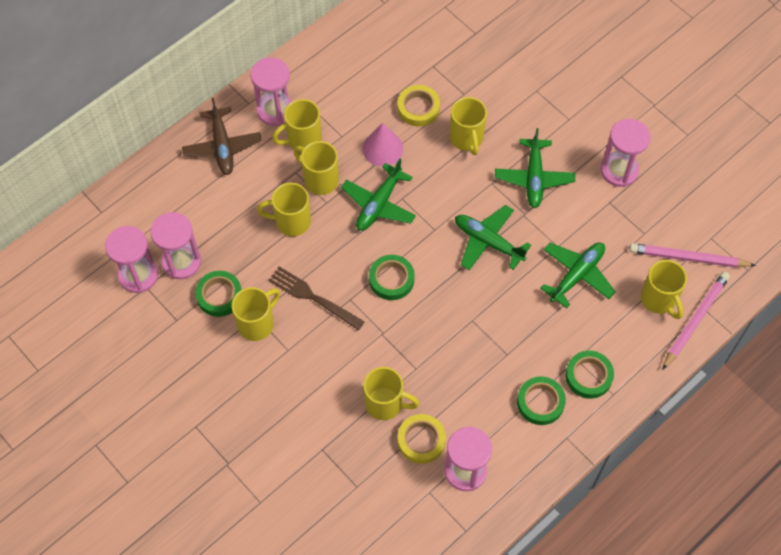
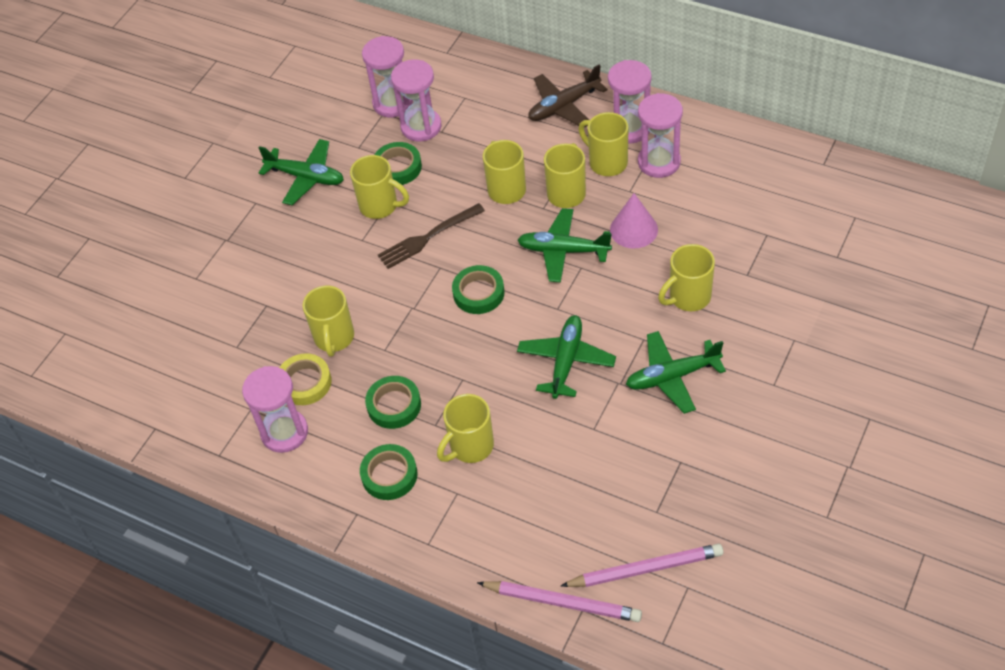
camera: 75 degrees right, 10 degrees down
brown fork [268,267,365,330] -> brown fork turned 135 degrees counterclockwise [378,203,485,269]
yellow tape [398,85,440,126] -> none
green plane [541,242,615,308] -> green plane moved to [259,139,344,205]
green tape [565,351,614,399] -> green tape moved to [365,376,421,429]
pink hourglass [600,119,650,187] -> pink hourglass moved to [638,93,683,178]
pink pencil [629,243,756,268] -> pink pencil turned 90 degrees clockwise [561,543,723,587]
yellow mug [641,260,687,319] -> yellow mug moved to [437,394,494,463]

